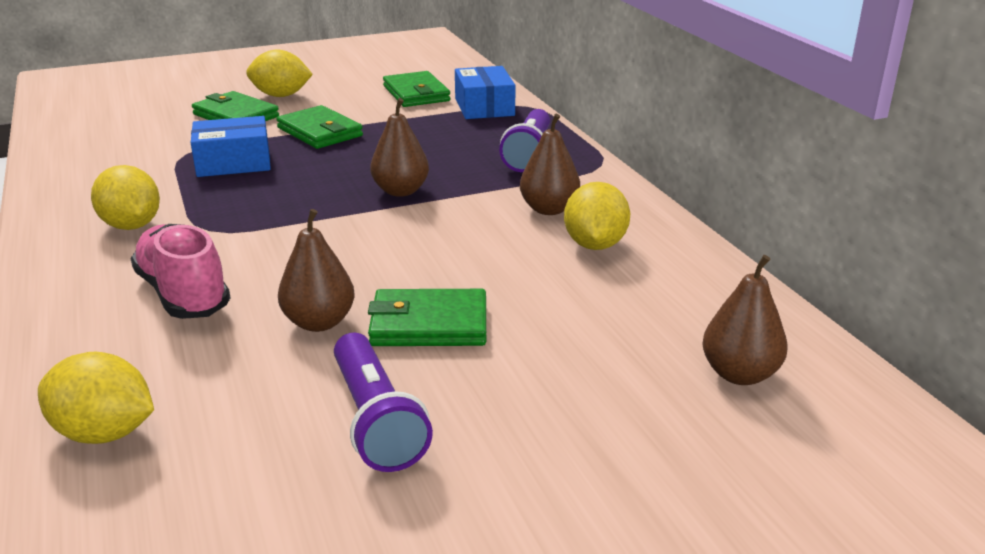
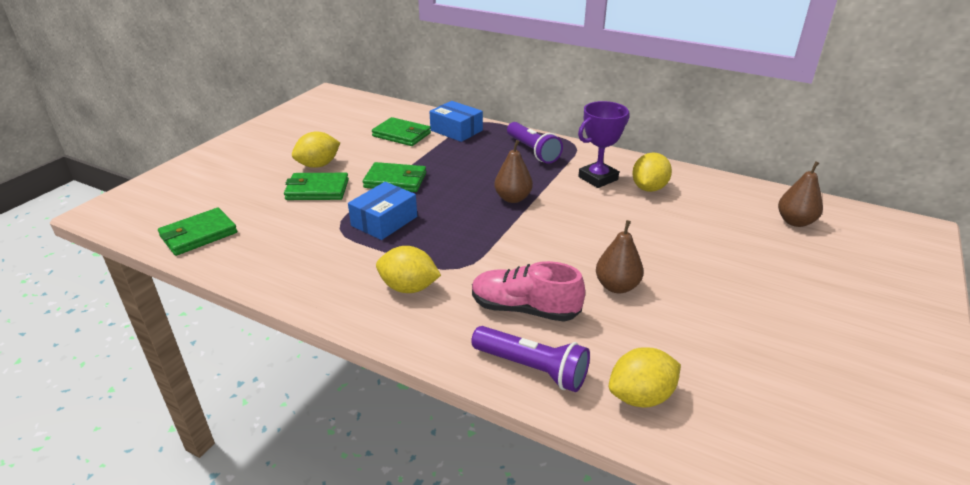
camera: 40 degrees left, 5 degrees up
purple flashlight [334,333,433,472] -> purple flashlight moved to [471,326,590,392]
green wallet [368,289,486,346] -> green wallet moved to [158,208,237,256]
brown pear [520,114,580,215] -> purple trophy [578,101,629,188]
yellow lemon [564,182,630,250] -> yellow lemon turned 60 degrees clockwise [632,152,672,192]

